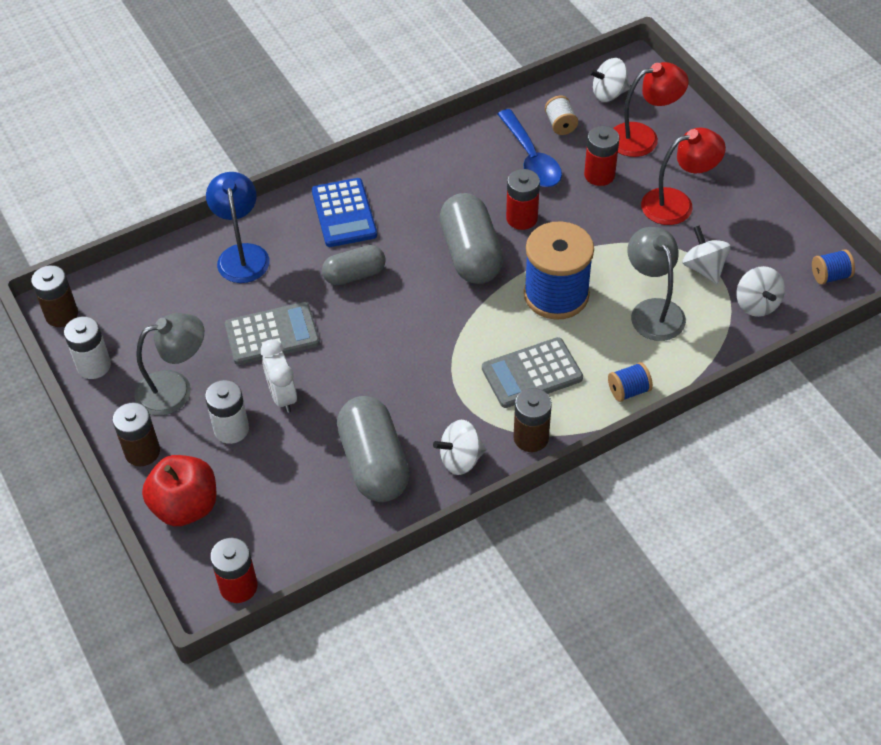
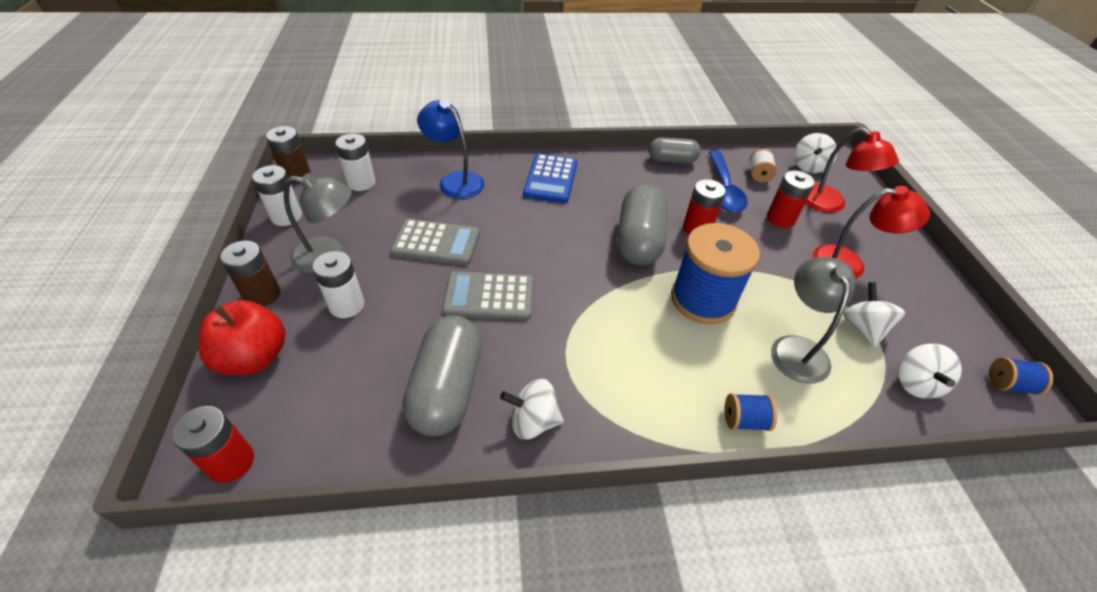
camera: 20 degrees right, 5 degrees down
blue lamp [206,172,270,283] -> blue lamp turned 60 degrees counterclockwise [417,100,484,199]
white clock [261,339,297,413] -> none
grey capsule [322,245,386,285] -> grey capsule moved to [649,137,701,164]
grey calculator [482,337,583,408] -> grey calculator moved to [442,271,534,320]
brown battery [513,388,552,452] -> none
white spinning top [589,58,630,102] -> white spinning top turned 75 degrees counterclockwise [794,133,837,173]
red lamp [613,62,689,157] -> red lamp turned 45 degrees clockwise [805,128,899,213]
none -> white battery [335,133,376,191]

